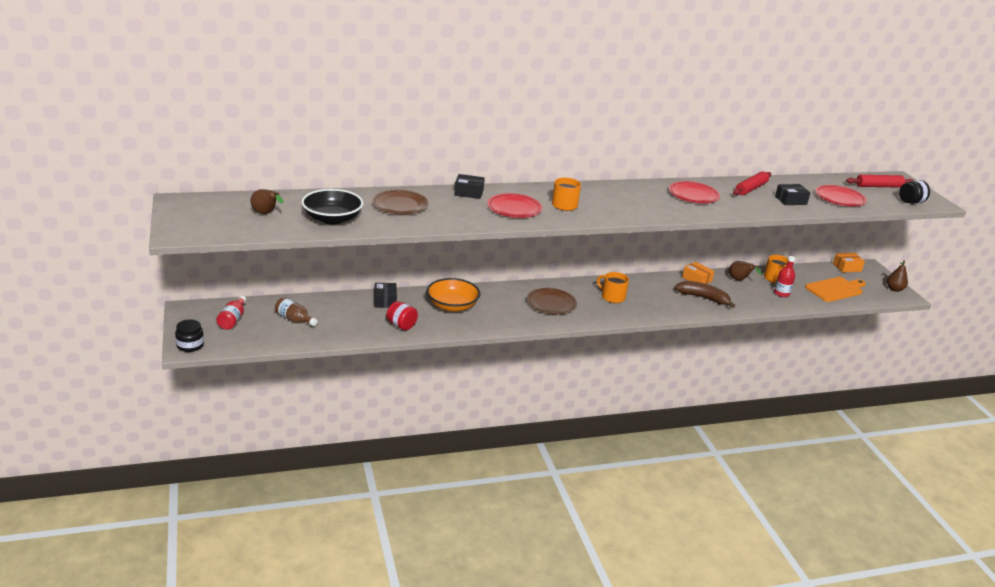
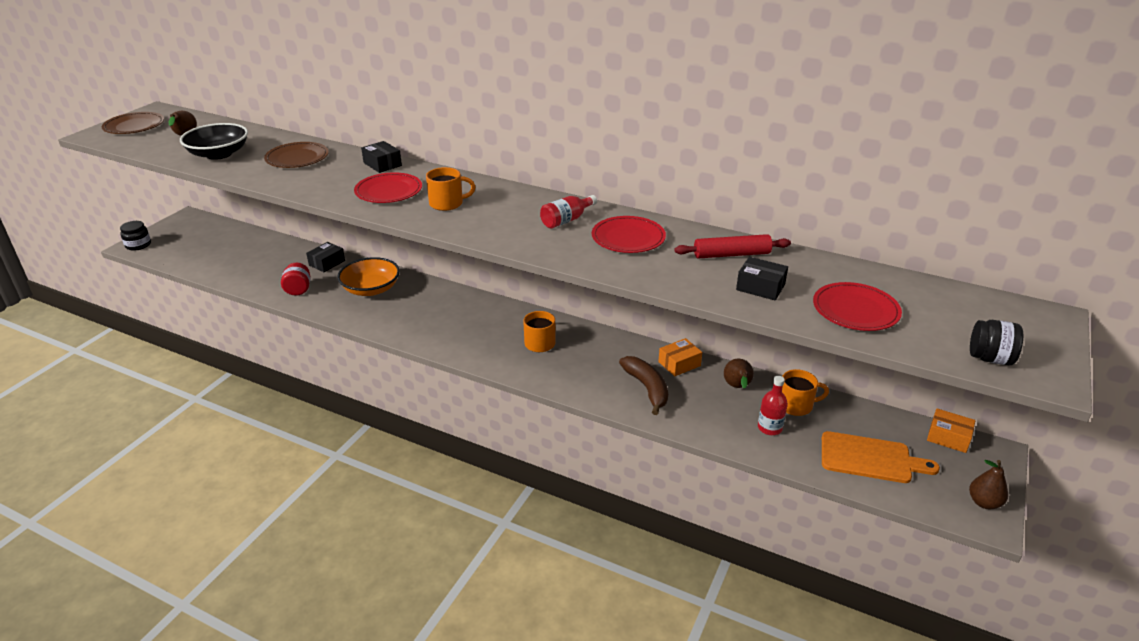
camera: 45 degrees right, 5 degrees up
red bottle [216,296,246,330] -> red bottle moved to [540,195,597,229]
brown bottle [275,297,317,326] -> none
brown plate [527,288,577,314] -> brown plate moved to [102,112,164,134]
orange box [682,262,715,284] -> orange box turned 60 degrees clockwise [658,338,702,376]
red rolling pin [846,175,914,188] -> none

